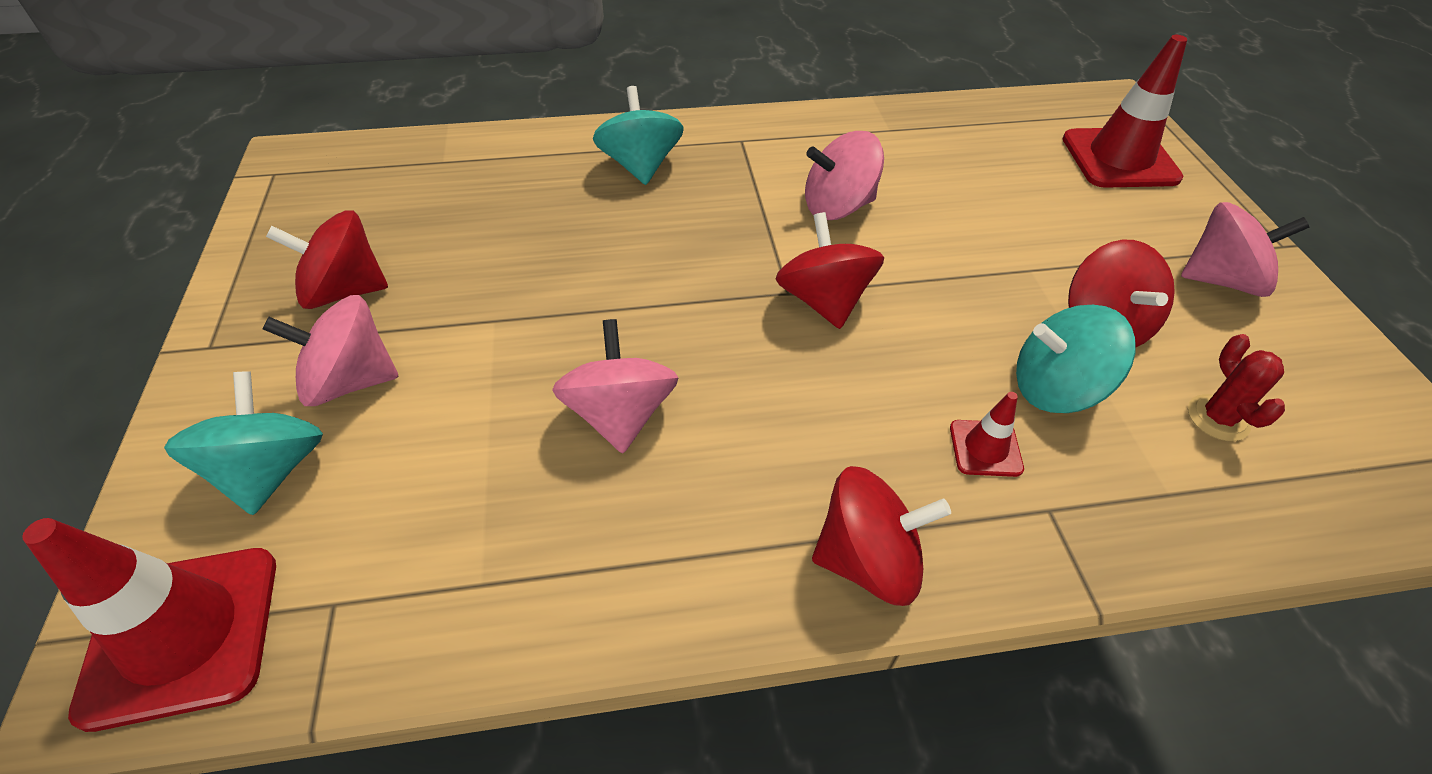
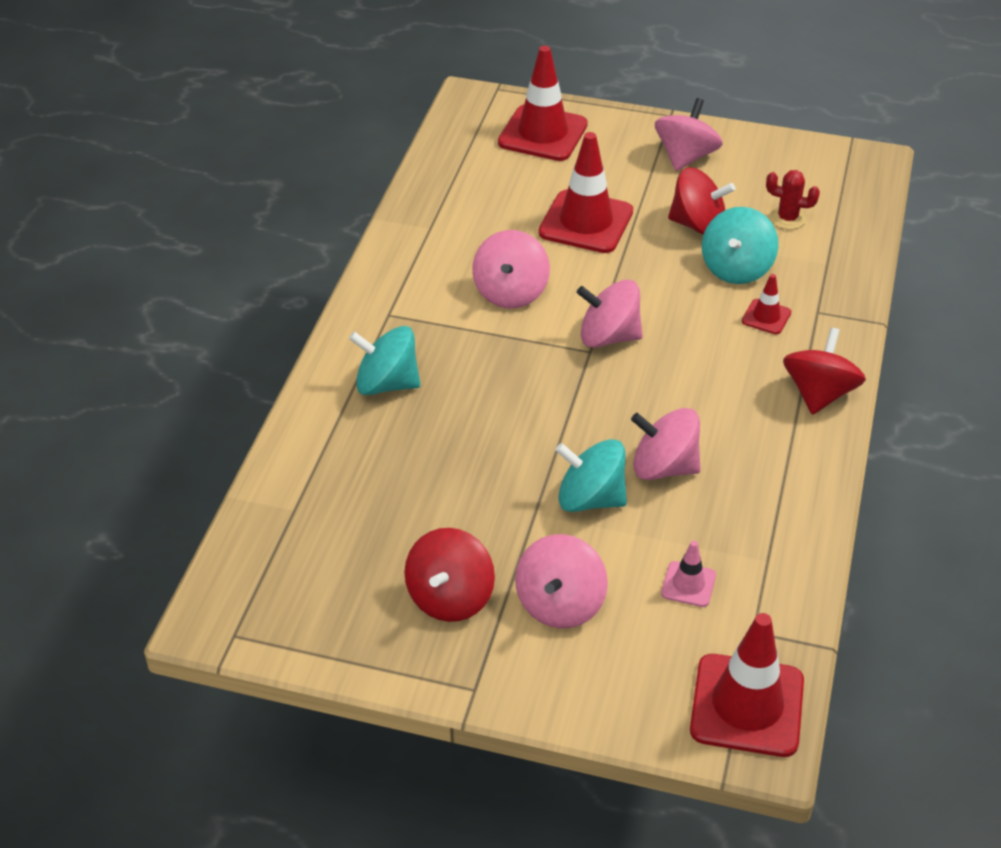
camera: 65 degrees left, 5 degrees down
turquoise spinning top [164,371,323,515] -> turquoise spinning top moved to [555,439,627,512]
red spinning top [776,212,884,329] -> pink spinning top [577,279,643,348]
none -> red traffic cone [539,132,633,253]
none -> pink traffic cone [661,541,716,607]

